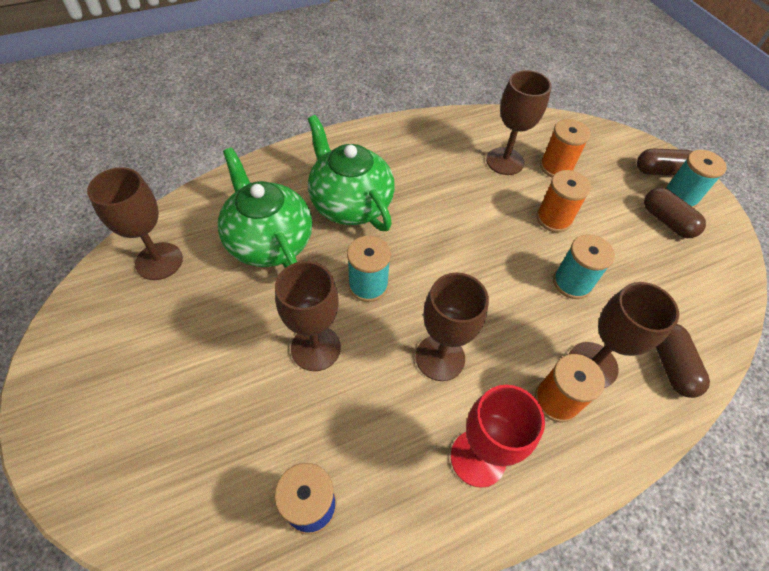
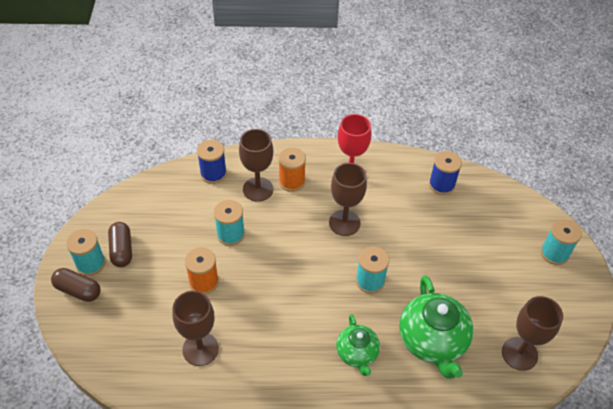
camera: 155 degrees left, 5 degrees down
brown goblet [275,261,341,371] -> none
green teapot [308,115,395,231] -> green teapot [336,314,380,376], size x0.59
orange spool [540,119,591,177] -> none
brown capsule [656,324,710,398] -> blue spool [197,140,227,184]
none -> turquoise spool [541,219,582,265]

